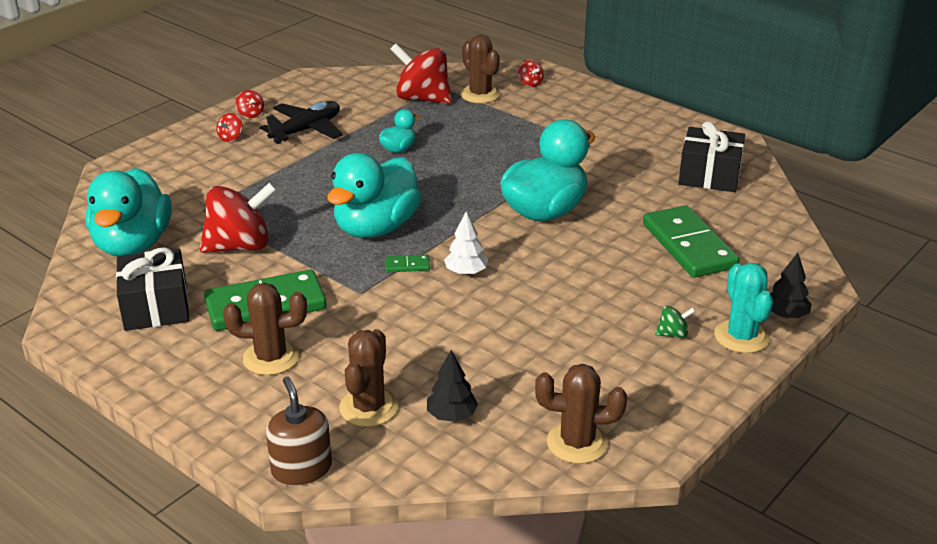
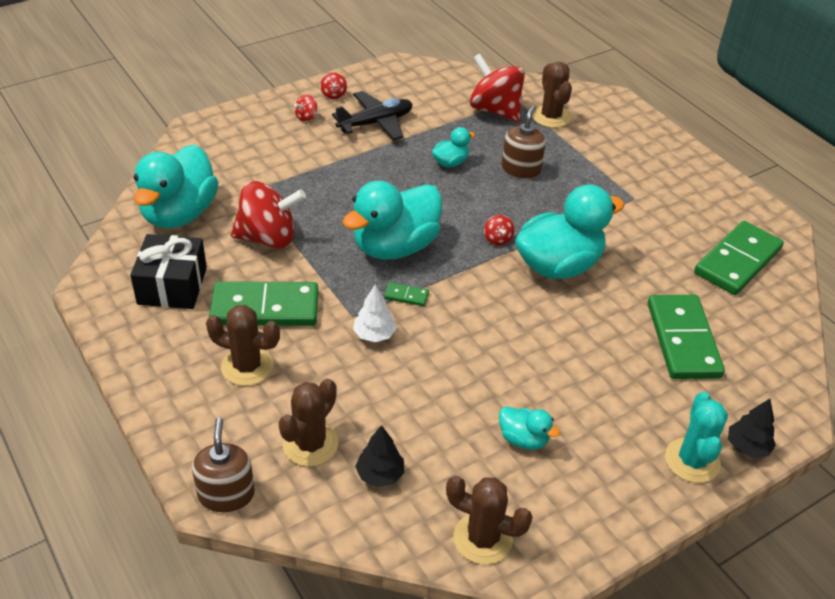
camera: 15 degrees right, 10 degrees up
white tree [444,211,488,275] -> white tree moved to [353,284,397,342]
red spinning top [519,60,544,87] -> red spinning top moved to [484,215,514,246]
green spinning top [655,306,695,338] -> none
black gift [678,121,745,192] -> green domino [694,221,784,295]
none -> turquoise duck [499,406,560,450]
none -> brown soap dispenser [502,105,546,179]

